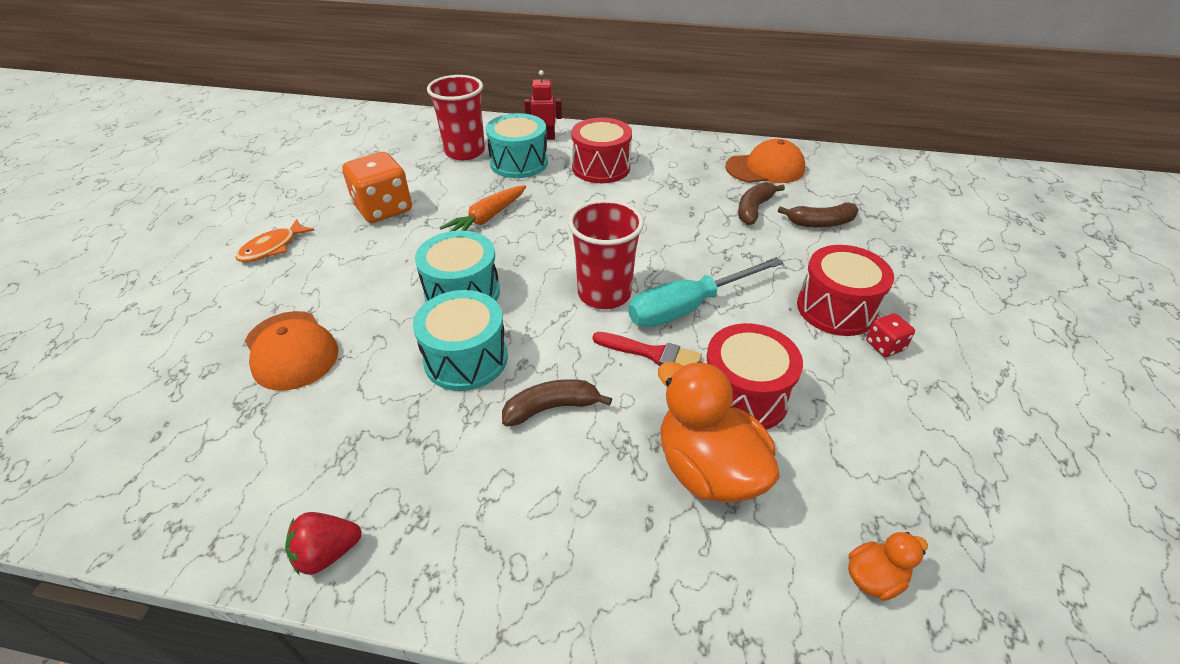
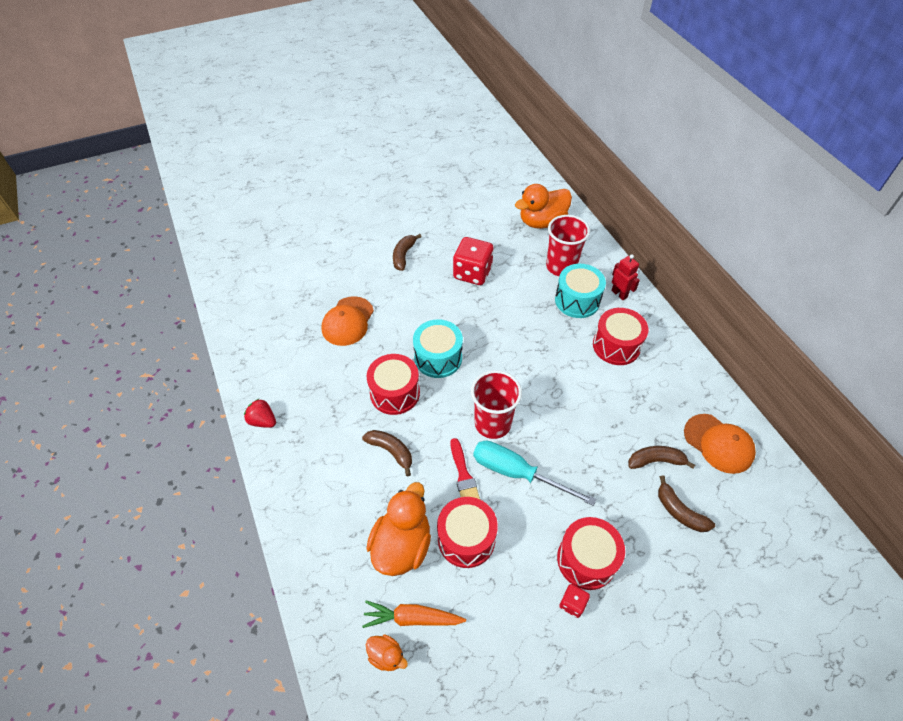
camera: 55 degrees right, 10 degrees up
orange fish [235,219,315,262] -> brown banana [393,234,422,271]
orange dice [342,152,412,223] -> red dice [453,237,494,285]
turquoise drum [413,290,508,391] -> red drum [367,354,420,415]
orange carrot [440,185,526,231] -> orange carrot moved to [362,600,466,628]
none -> orange duck [515,184,572,229]

